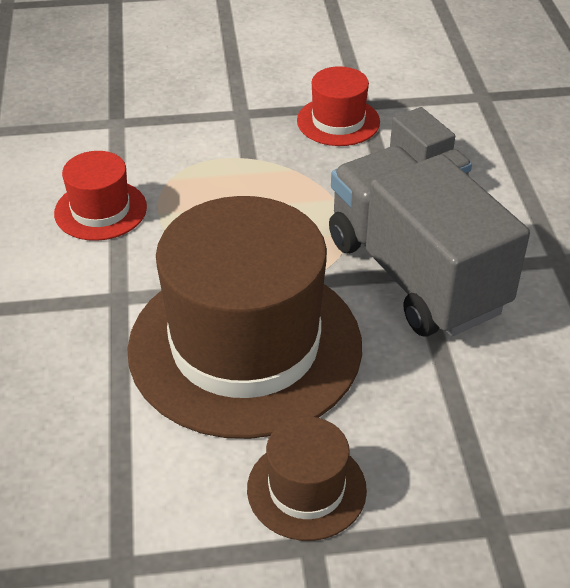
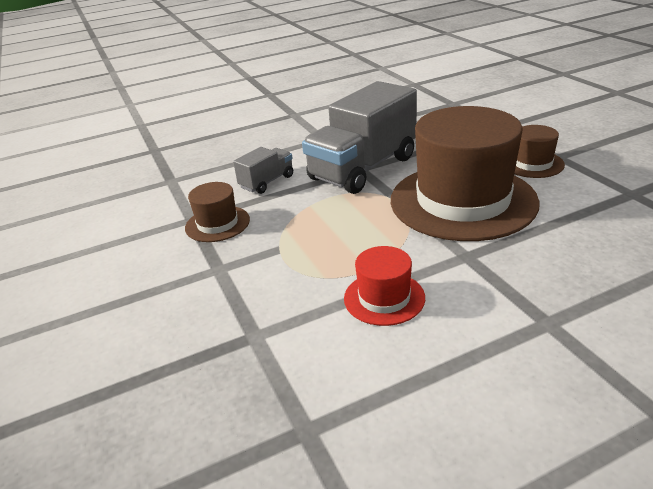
camera: 105 degrees left, 10 degrees down
red hat [297,66,380,146] -> brown hat [185,182,250,242]

